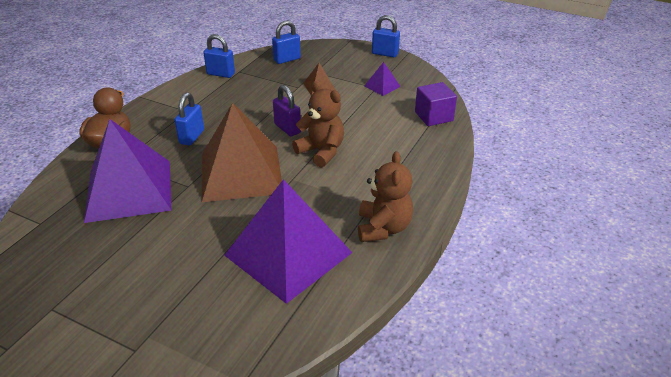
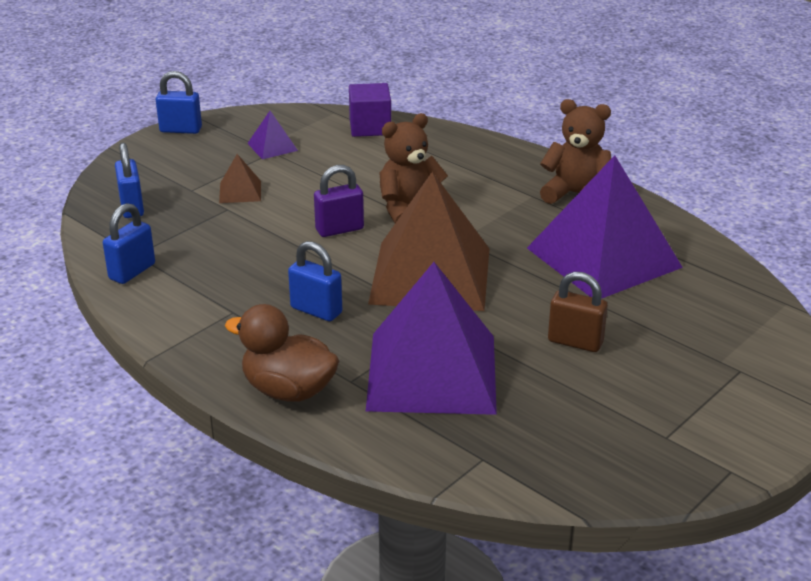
camera: 75 degrees left, 5 degrees down
blue padlock [372,15,400,57] -> blue padlock turned 60 degrees clockwise [156,71,202,134]
none -> brown padlock [548,272,608,352]

